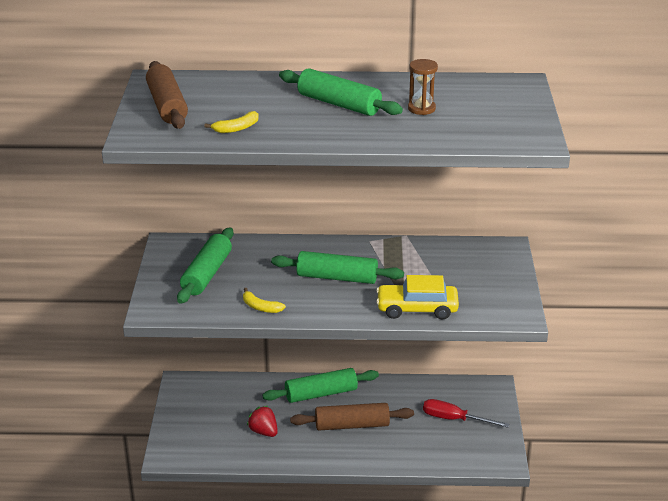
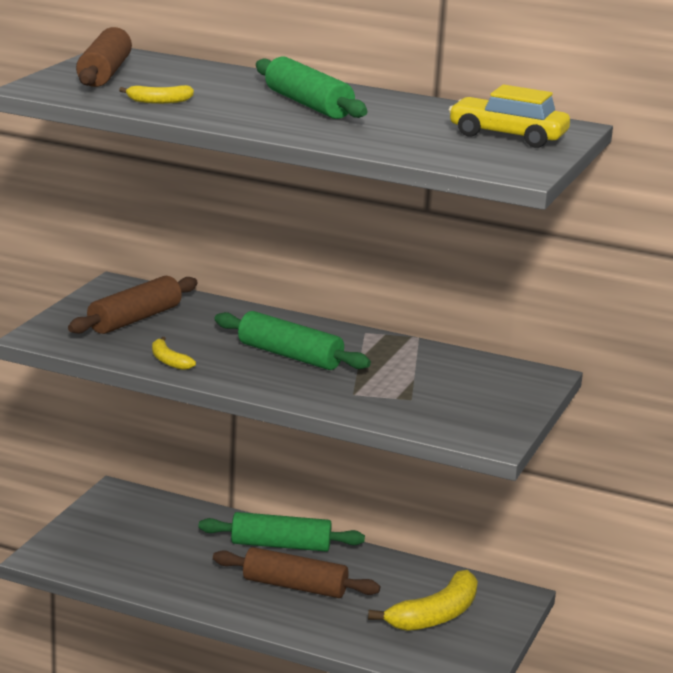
camera: 20 degrees right, 10 degrees down
green rolling pin [177,227,233,304] -> brown rolling pin [68,276,198,334]
red strawberry [247,406,278,437] -> none
yellow car [376,275,459,320] -> yellow car moved to [449,85,570,148]
brown hourglass [408,59,438,115] -> none
red screwdriver [423,399,509,428] -> yellow banana [368,570,478,631]

